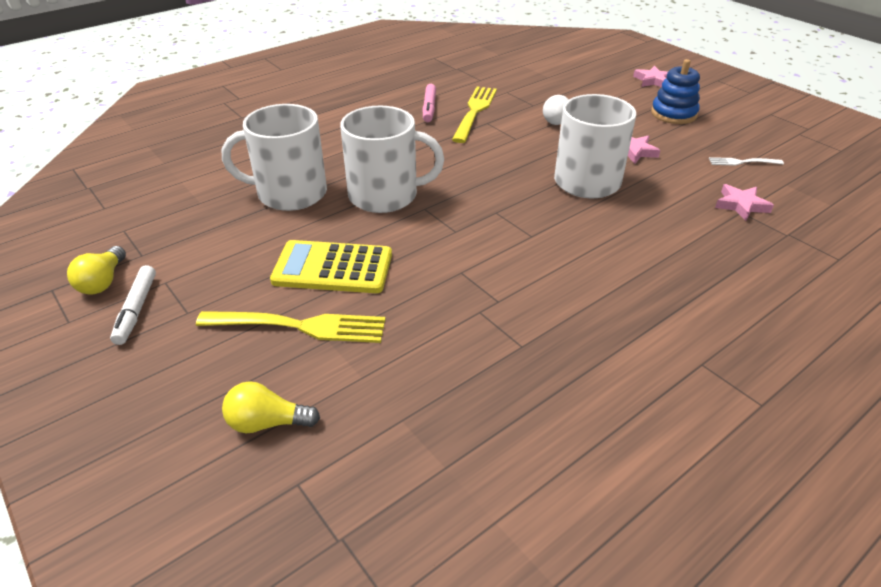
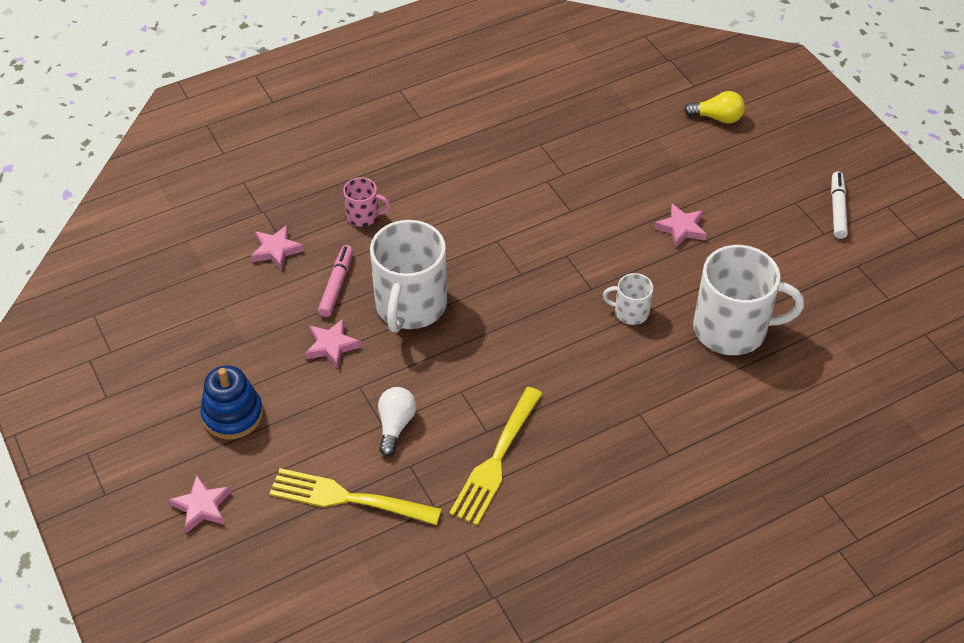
camera: 170 degrees left, 10 degrees up
yellow light bulb [67,246,126,295] -> none
yellow fork [196,311,386,343] -> yellow fork moved to [269,468,442,525]
yellow calculator [270,240,392,293] -> pink star [654,204,707,248]
white mug [340,105,444,213] -> white mug [603,273,653,325], size x0.48
pink marker [423,84,436,122] -> pink marker moved to [318,245,353,317]
white fork [709,157,784,166] -> none
none -> pink mug [343,177,390,227]

